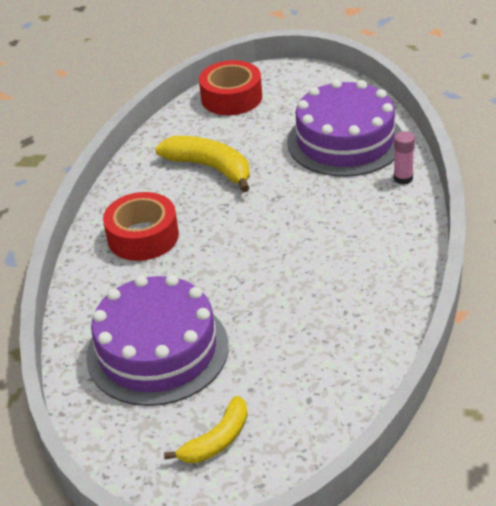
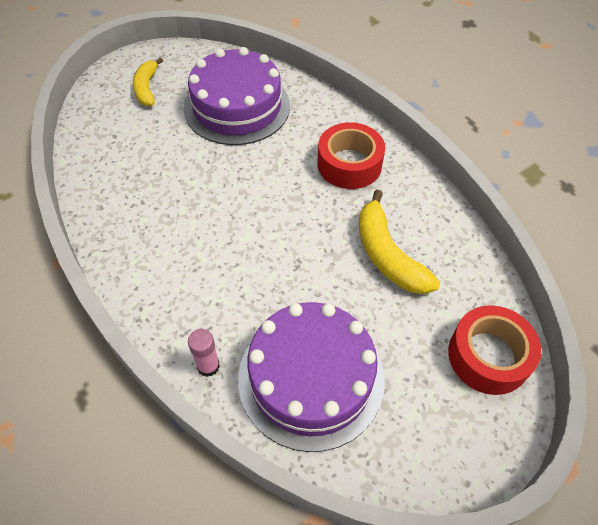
camera: 130 degrees right, 15 degrees up
yellow banana [155,136,250,192] -> yellow banana turned 75 degrees clockwise [359,190,440,294]

